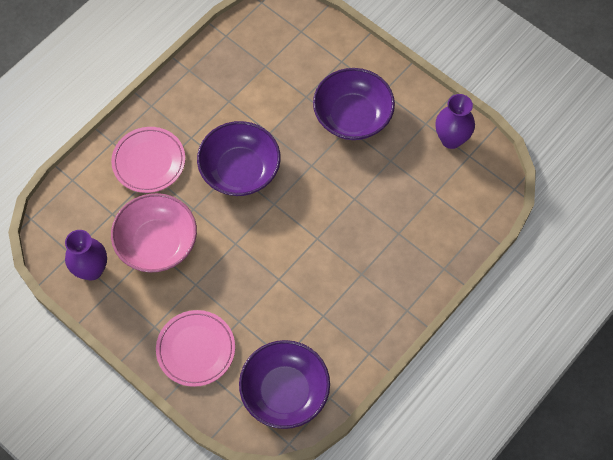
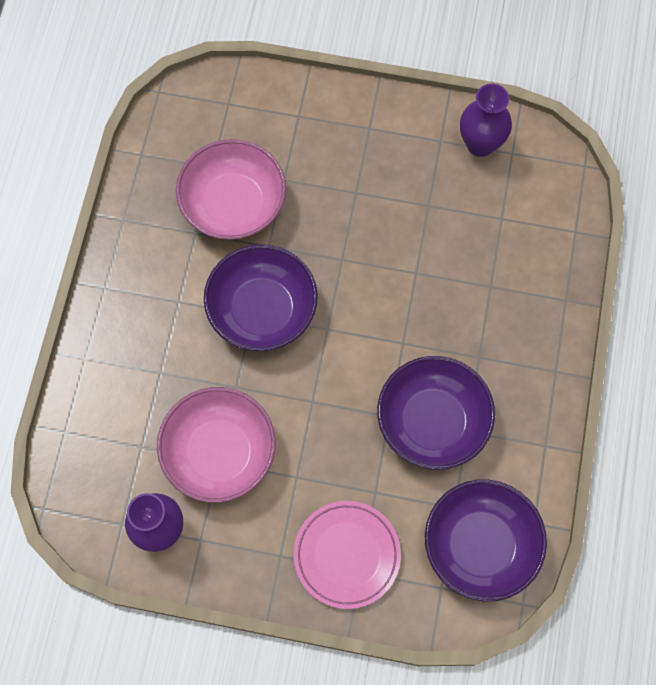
camera: 30 degrees left, 5 degrees up
pink plate [111,127,185,193] -> none
purple bowl [313,68,395,140] -> purple bowl moved to [377,356,495,470]
none -> pink bowl [176,139,286,240]

